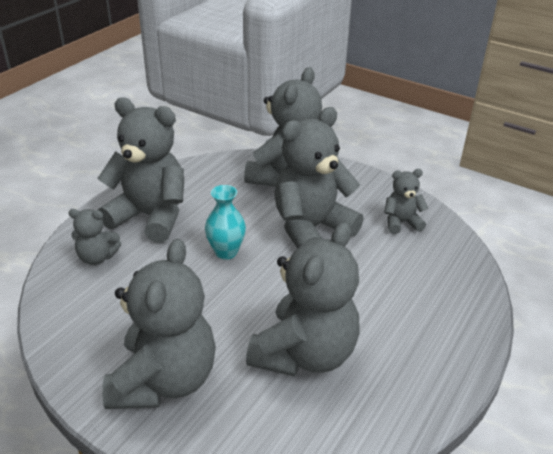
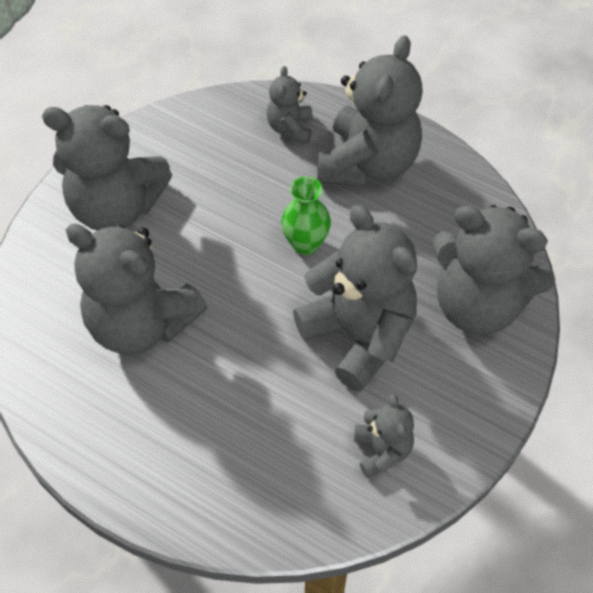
camera: 90 degrees right, 20 degrees up
turquoise vase [205,185,246,260] -> green vase [281,176,331,255]

